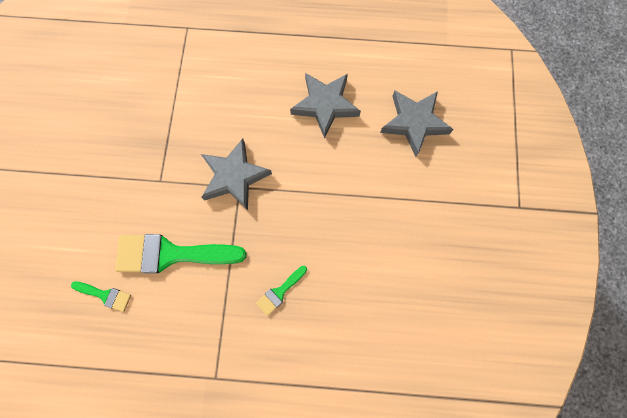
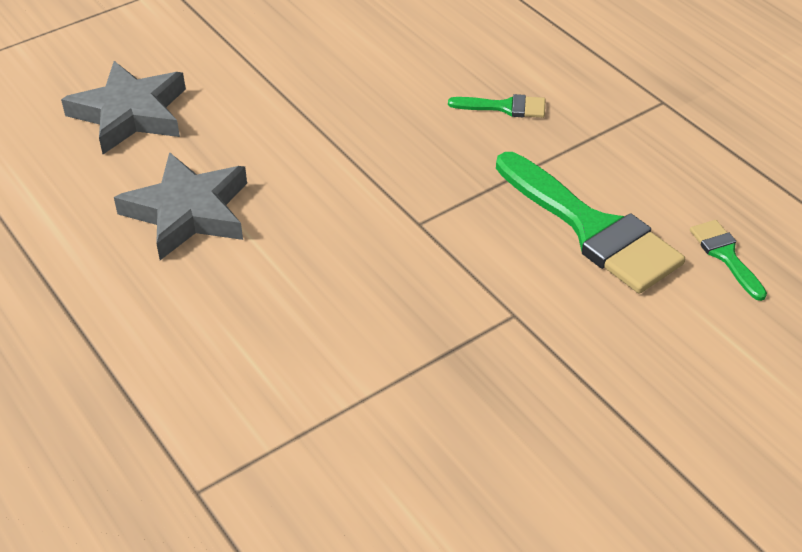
camera: 130 degrees left, 30 degrees down
grey star [201,138,272,210] -> none

